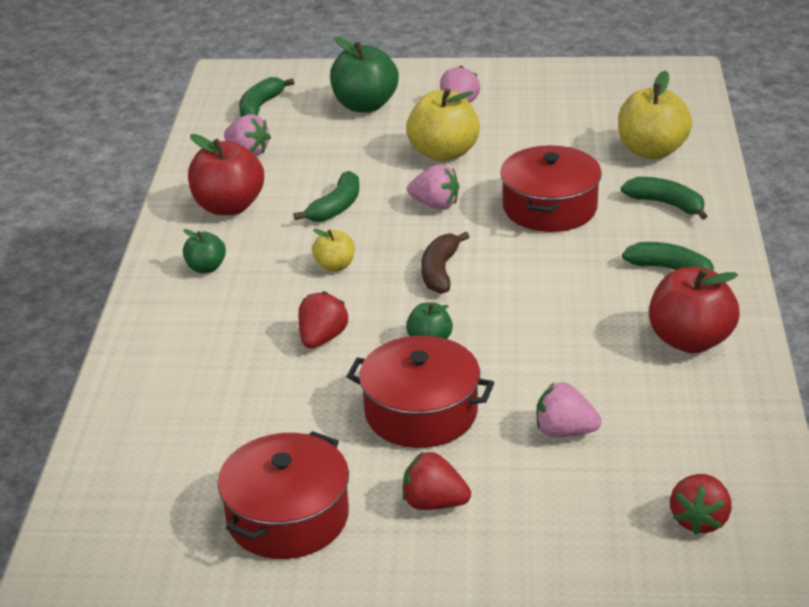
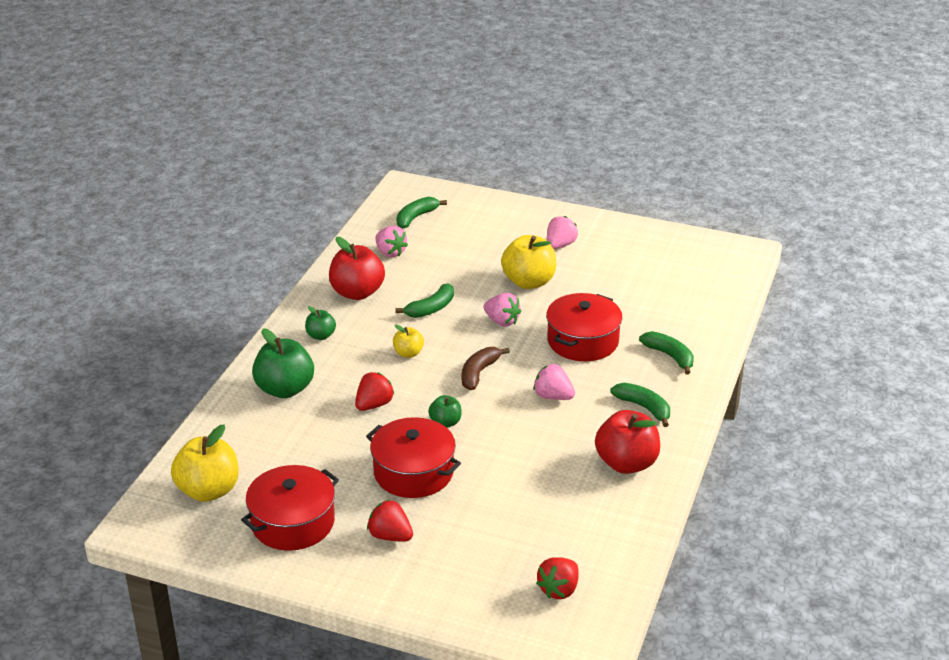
camera: 15 degrees right, 0 degrees up
green apple [330,37,399,113] -> green apple moved to [252,328,314,398]
pink strawberry [536,382,602,437] -> pink strawberry moved to [533,364,575,400]
yellow apple [618,70,692,159] -> yellow apple moved to [171,424,239,502]

